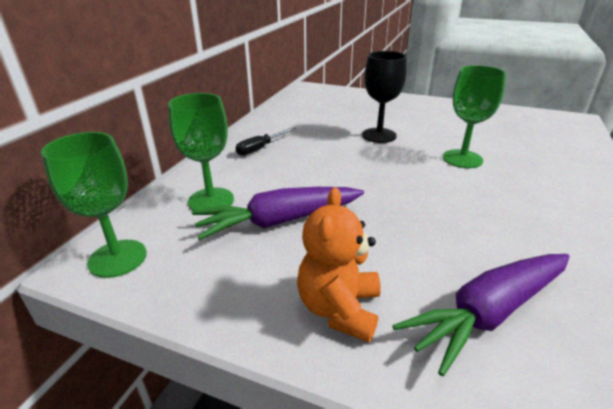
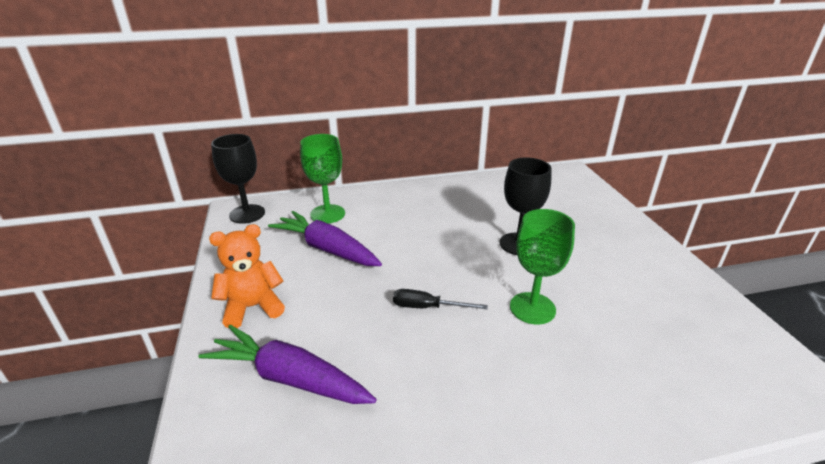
camera: 55 degrees right, 0 degrees up
green goblet [41,132,147,278] -> black goblet [211,134,265,224]
black screwdriver [236,127,296,156] -> black screwdriver moved to [393,289,488,309]

